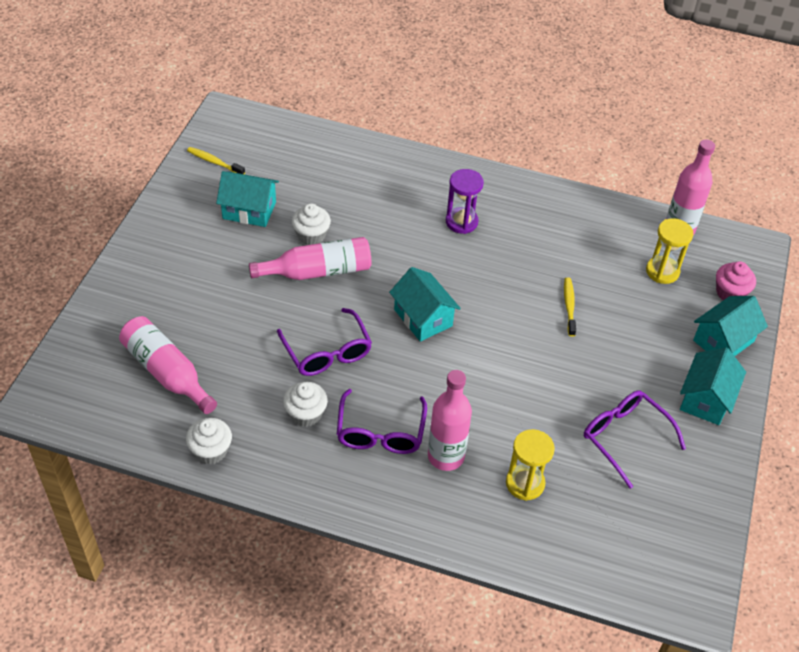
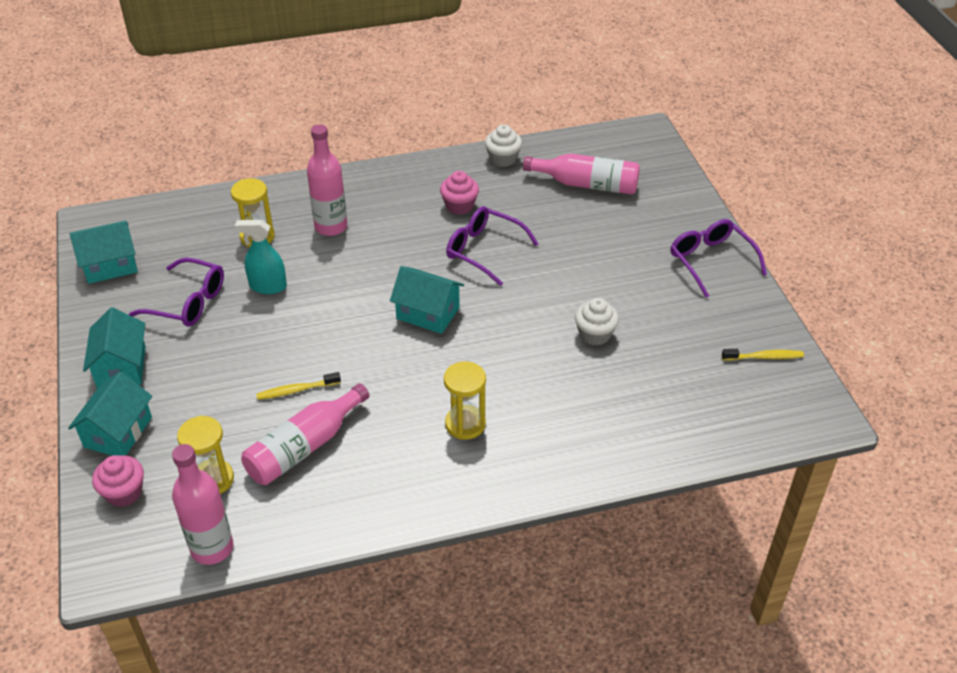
camera: 150 degrees right, 5 degrees down
turquoise house [216,171,279,227] -> turquoise house moved to [70,220,138,284]
pink bottle [249,237,371,280] -> pink bottle moved to [241,383,370,485]
white cupcake [283,382,328,427] -> pink cupcake [440,171,479,215]
purple glasses [337,389,427,454] -> purple glasses moved to [671,219,767,298]
purple hourglass [446,169,484,234] -> yellow hourglass [444,361,486,440]
yellow toothbrush [564,278,576,337] -> yellow toothbrush turned 105 degrees clockwise [256,372,341,400]
none -> turquoise spray bottle [235,220,287,294]

